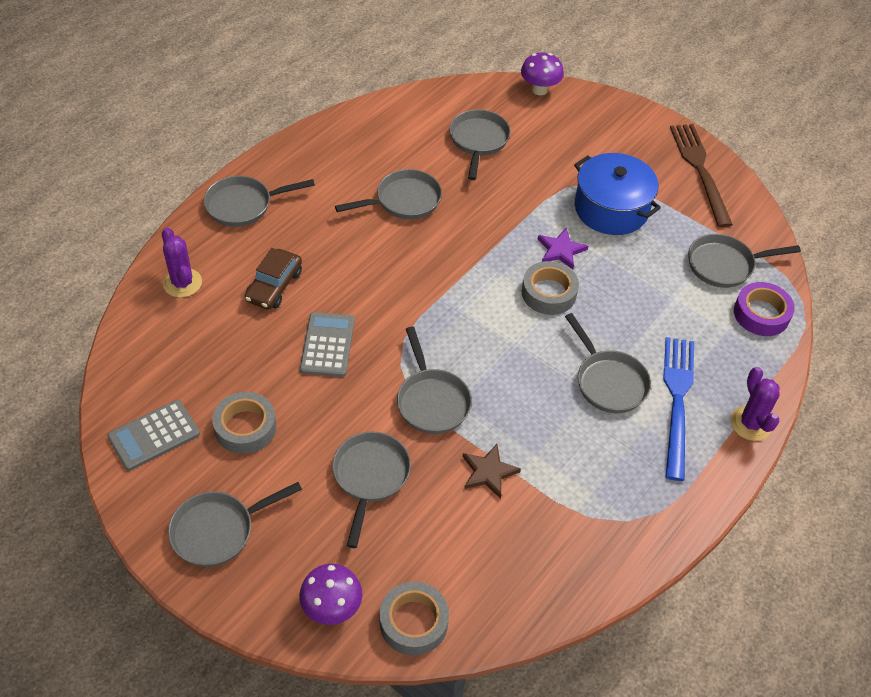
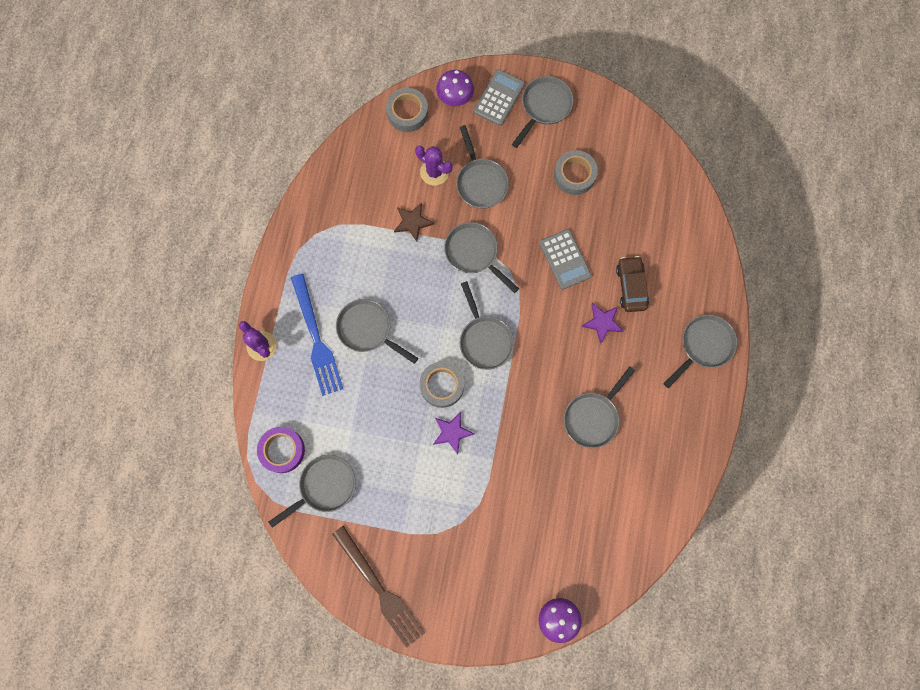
camera: 155 degrees right, 25 degrees up
grey calculator [107,400,200,471] -> grey calculator moved to [474,69,525,126]
purple cactus [162,228,202,298] -> purple cactus moved to [415,145,452,186]
grey pan [449,109,511,180] -> grey pan moved to [460,281,514,370]
blue pot [574,153,661,235] -> none
none -> purple star [581,303,623,344]

